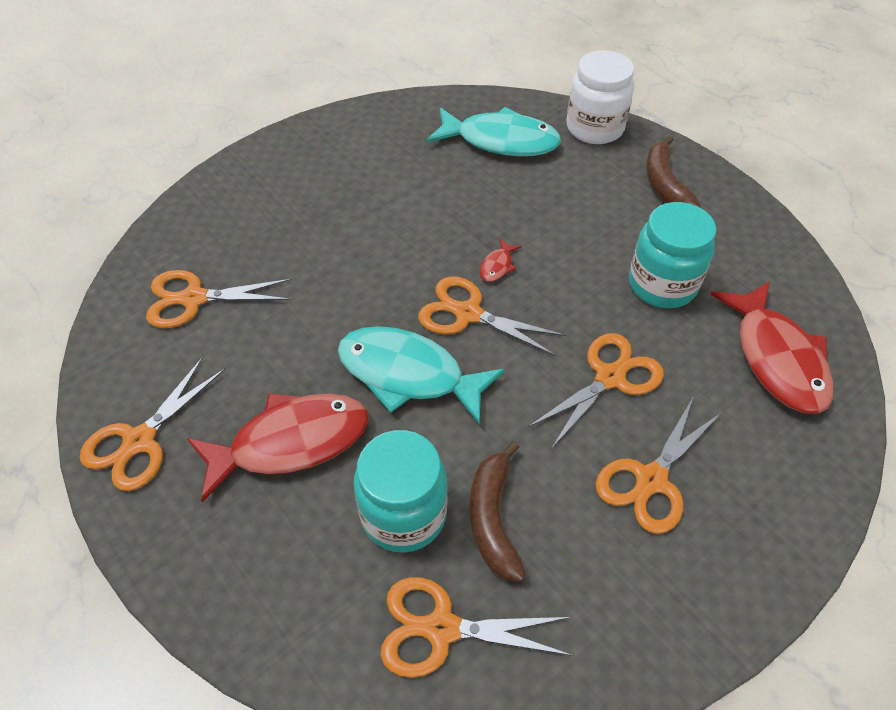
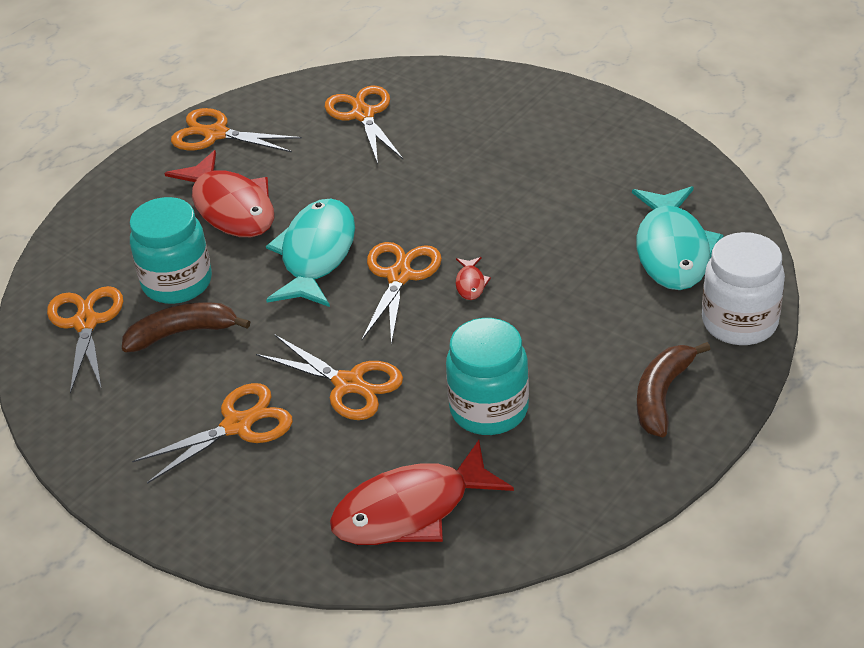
camera: 80 degrees right, 10 degrees down
red fish [479,239,521,282] -> red fish turned 105 degrees counterclockwise [455,257,491,300]
orange scissors [596,396,722,534] -> orange scissors turned 120 degrees clockwise [132,383,293,484]
brown banana [646,135,701,207] -> brown banana turned 45 degrees counterclockwise [637,342,711,437]

